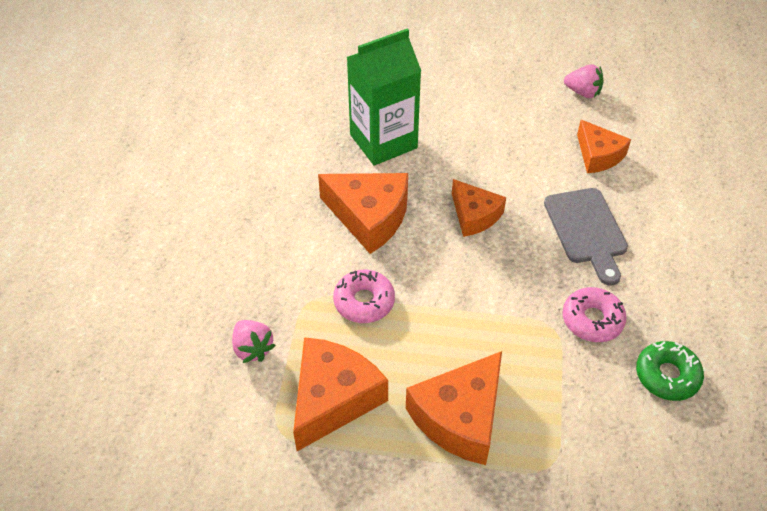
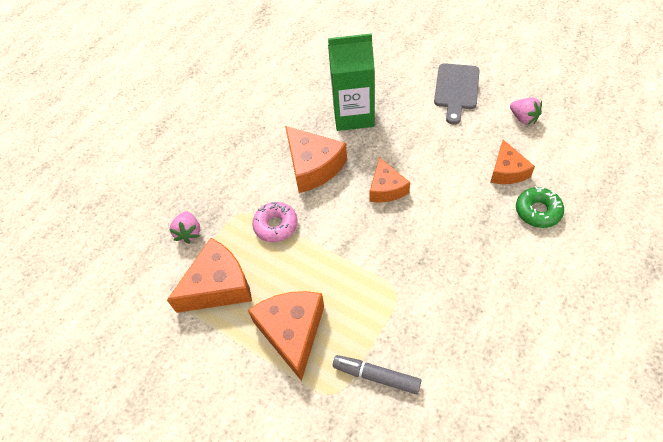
camera: 30 degrees right, 5 degrees up
orange cheese [406,351,502,465] -> orange cheese turned 105 degrees clockwise [248,291,324,381]
grey cutting board [544,188,628,286] -> grey cutting board moved to [434,63,480,125]
pink donut [562,287,627,342] -> none
green donut [636,341,704,401] -> green donut moved to [516,186,564,228]
none -> grey marker [333,355,421,395]

